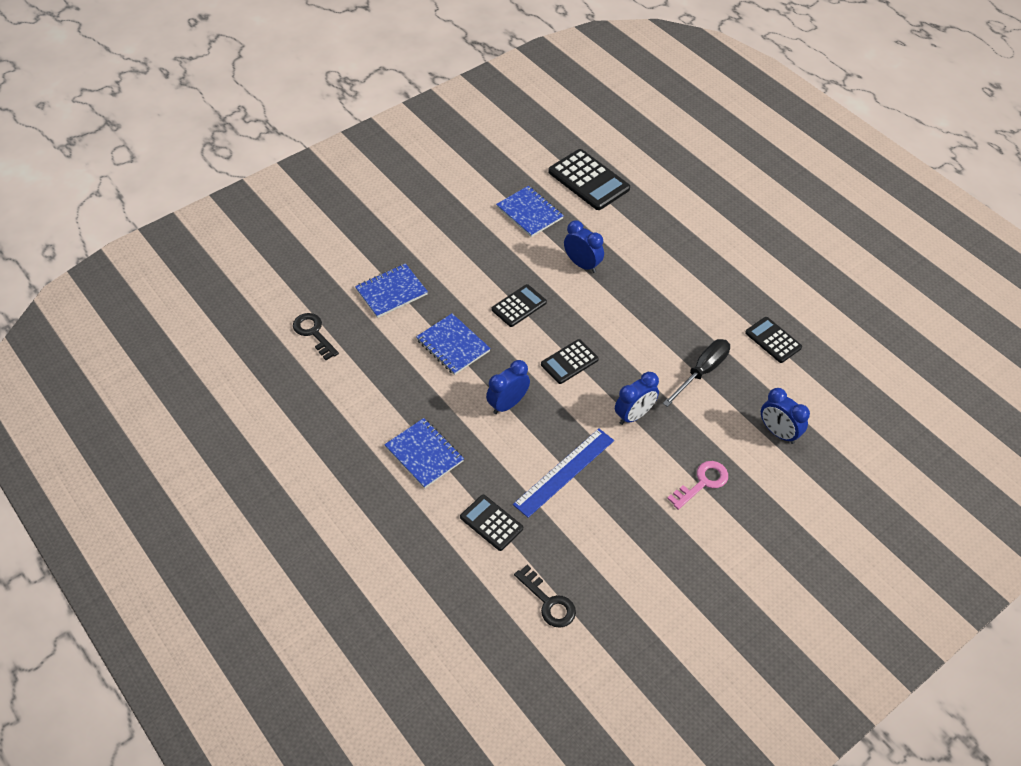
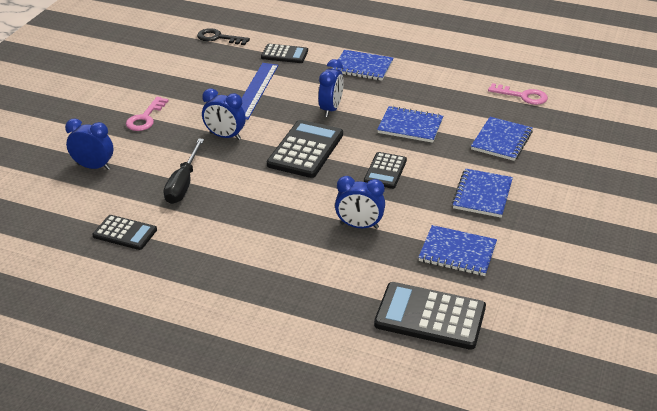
camera: 150 degrees right, 15 degrees down
black key [293,313,339,360] -> pink key [488,83,548,105]
black calculator [541,339,599,384] -> black calculator [267,120,343,178], size x1.65
blue clock [615,372,659,425] -> blue clock turned 90 degrees counterclockwise [202,89,246,140]
none -> blue notebook [452,169,513,218]

